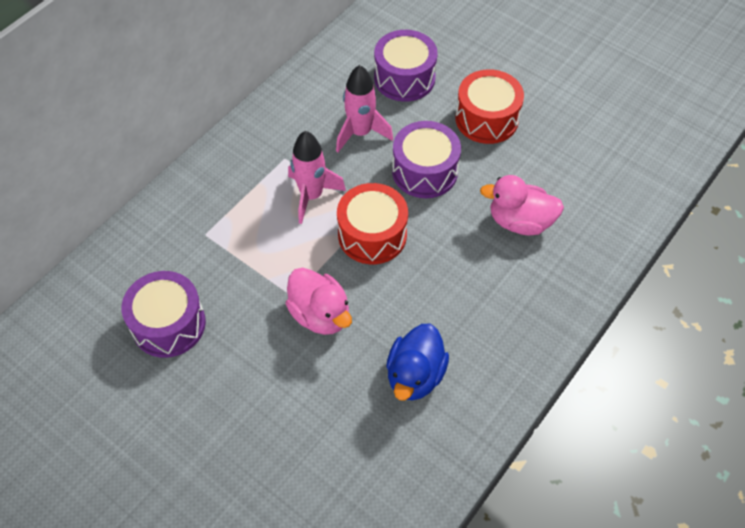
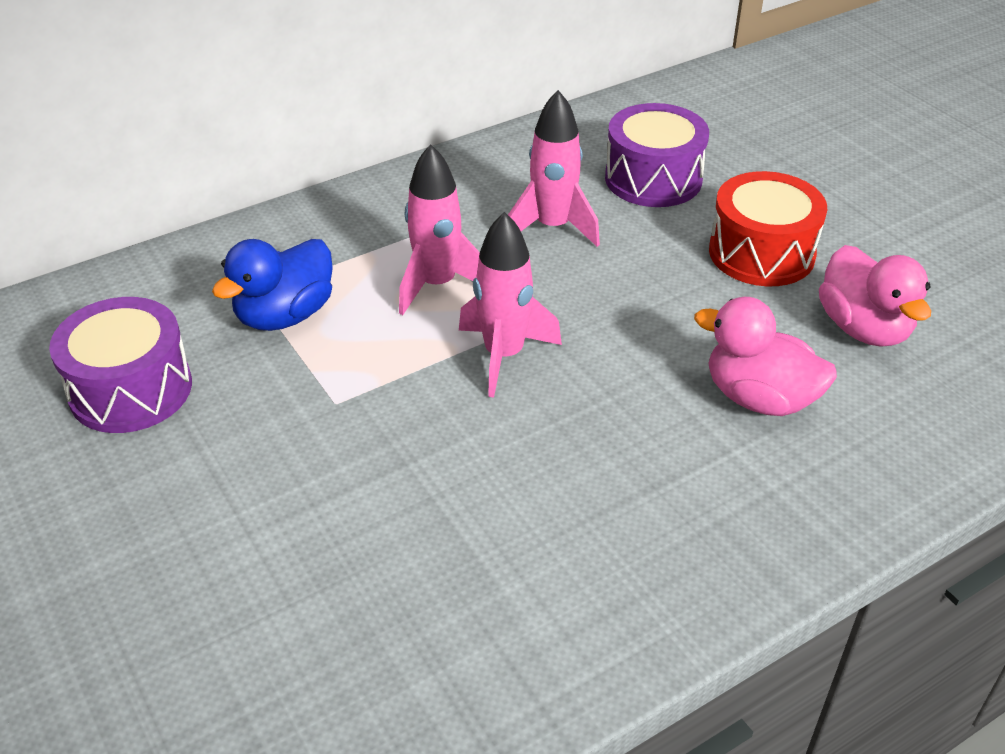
camera: 20 degrees right, 15 degrees down
pink duck [285,267,352,335] -> pink duck moved to [819,245,931,347]
red drum [337,183,408,264] -> pink rocket [459,212,562,398]
blue duck [386,324,449,400] -> blue duck moved to [212,239,333,331]
purple drum [392,121,461,198] -> none

